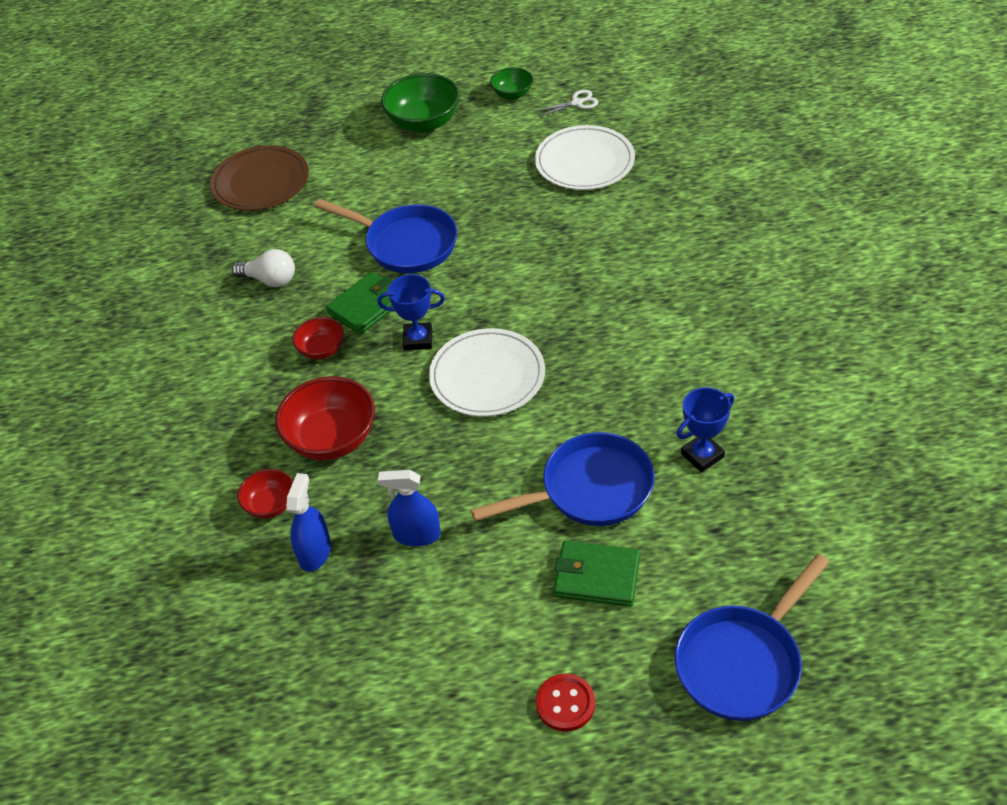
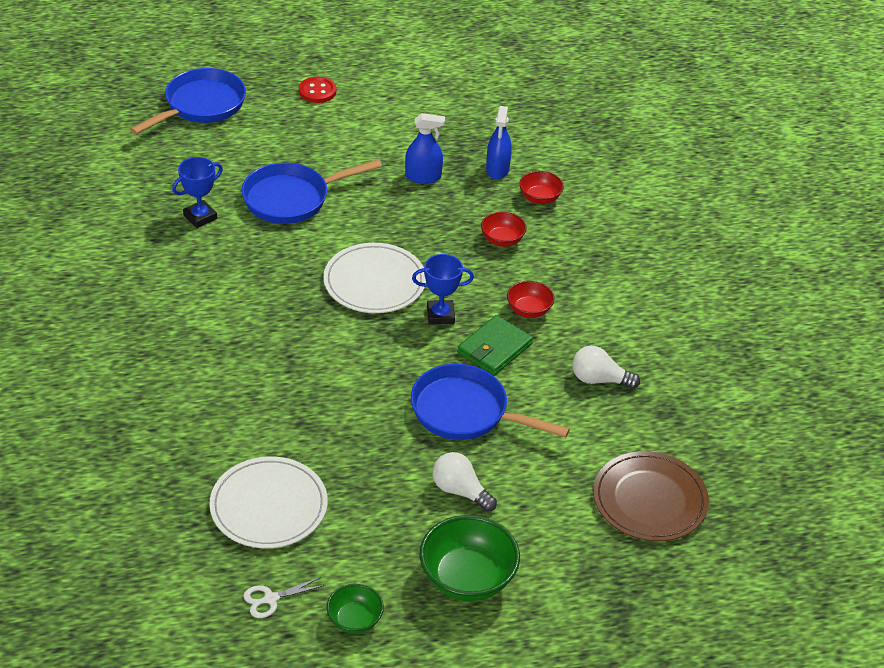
camera: 170 degrees right, 5 degrees down
red bowl [275,376,375,460] -> red bowl [481,212,527,247], size x0.56
green wallet [554,541,640,607] -> none
none -> white light bulb [433,452,497,512]

